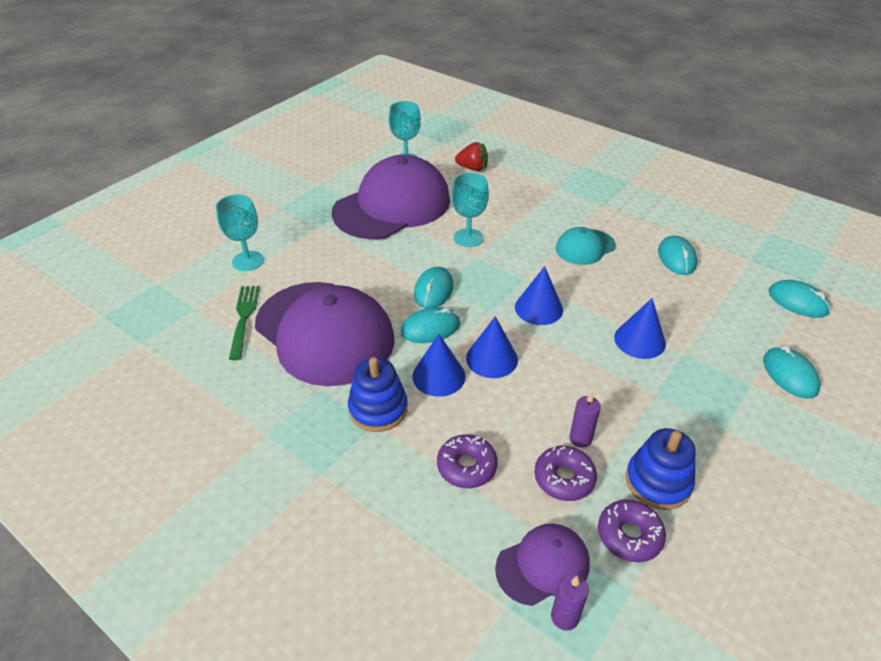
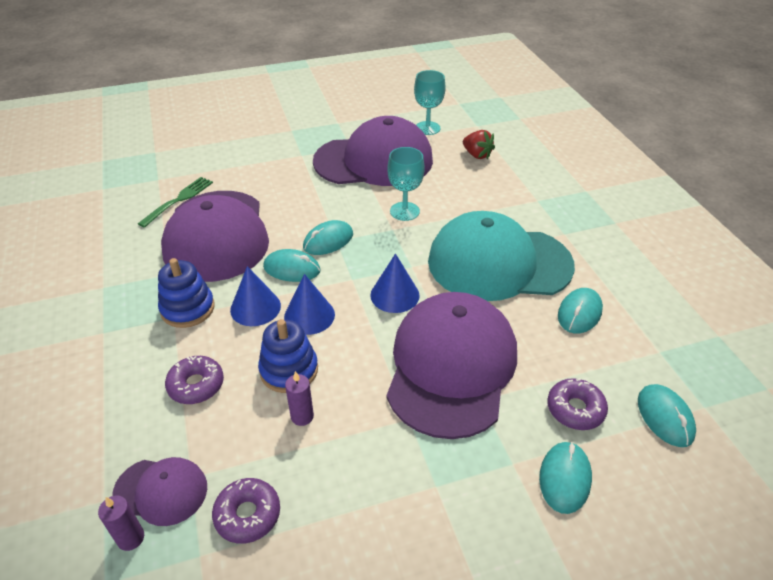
camera: 35 degrees right, 0 degrees up
turquoise goblet [216,194,264,271] -> none
purple donut [534,446,597,501] -> purple donut moved to [547,378,608,430]
turquoise cap [556,227,616,265] -> turquoise cap [428,211,575,301], size x2.13
blue cone [614,298,666,359] -> purple cap [387,292,517,439]
blue stacking toy [626,428,696,510] -> blue stacking toy moved to [258,319,318,393]

